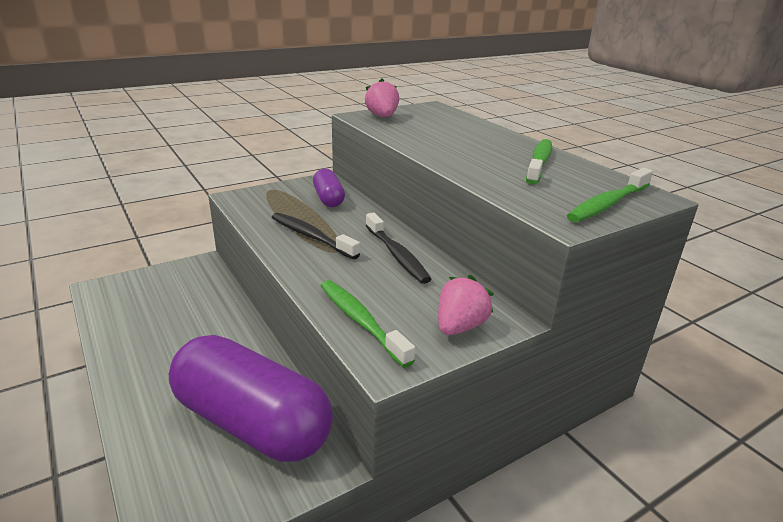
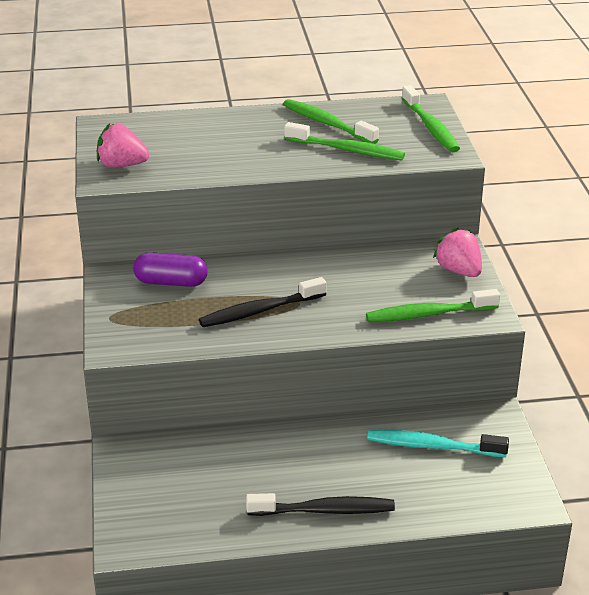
camera: 65 degrees left, 5 degrees up
purple capsule [169,335,333,462] -> turquoise toothbrush [367,430,509,457]
black toothbrush [365,213,431,284] -> black toothbrush moved to [246,493,395,516]
none -> green toothbrush [284,122,405,161]

